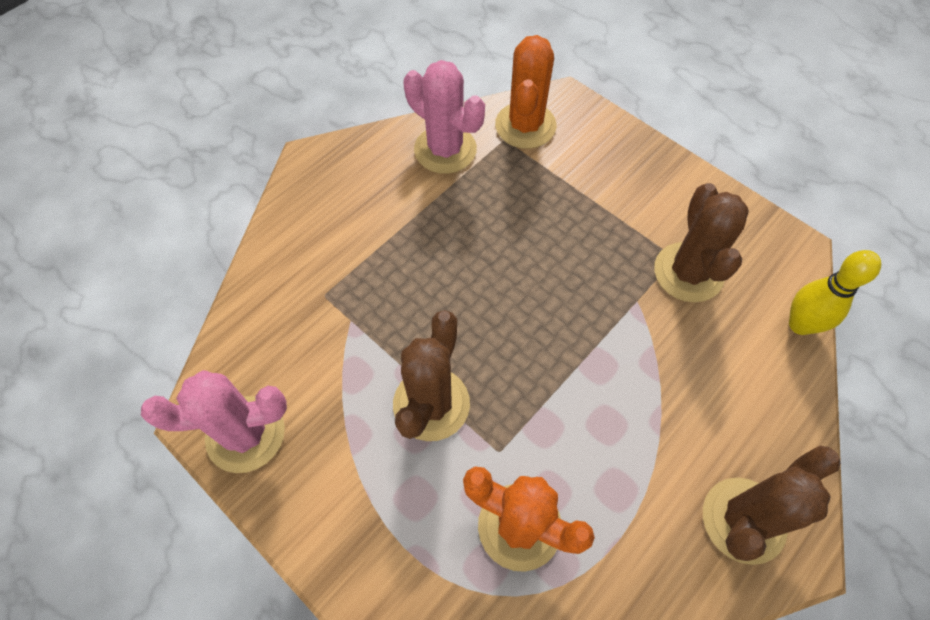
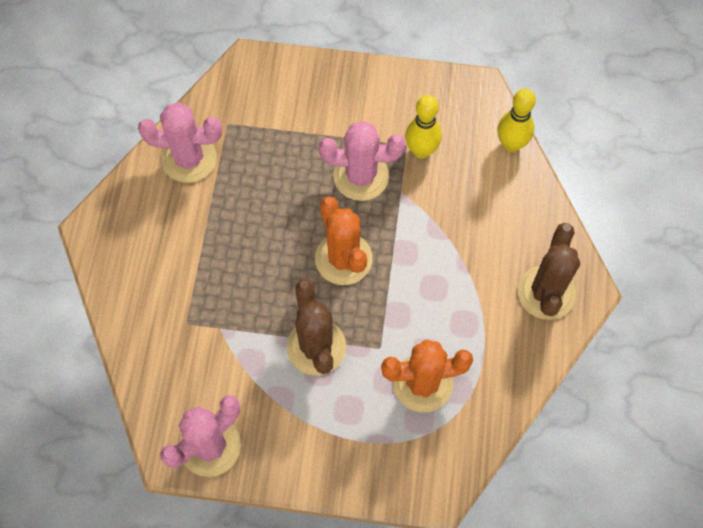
camera: 35 degrees left, 5 degrees up
orange cactus [495,35,556,149] -> orange cactus moved to [315,196,373,285]
brown cactus [654,183,749,302] -> yellow bowling pin [405,95,442,159]
none -> pink cactus [319,121,405,201]

